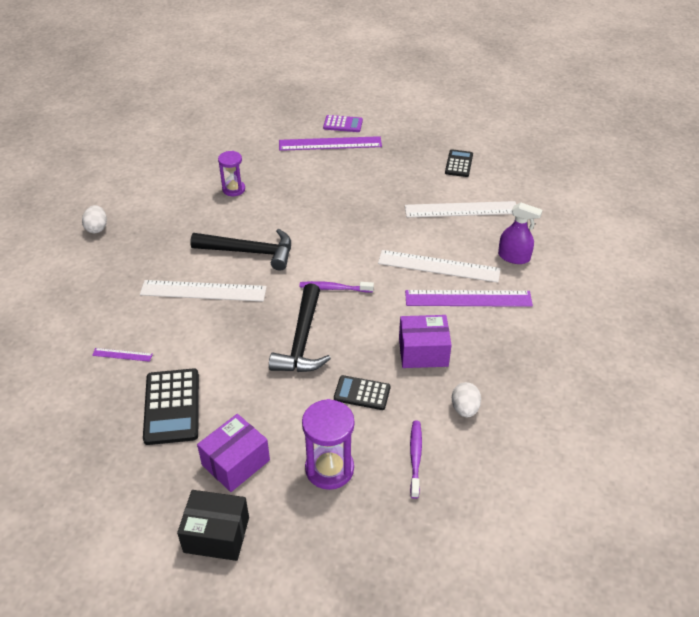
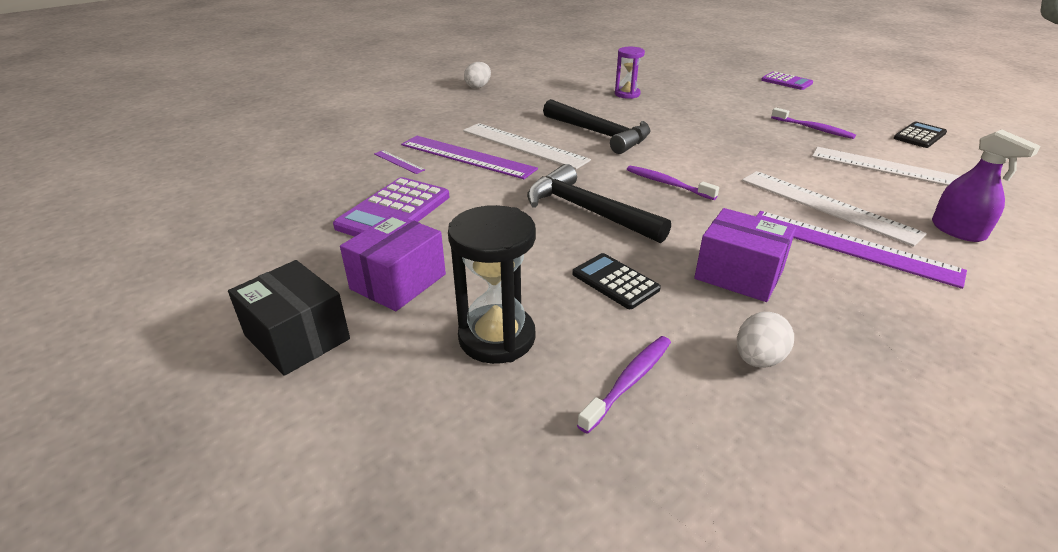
camera: 35 degrees right, 10 degrees down
black calculator [143,368,199,445] -> purple calculator [333,177,449,237]
purple box [197,414,270,492] -> purple box turned 45 degrees counterclockwise [340,214,446,311]
black hammer [269,283,331,372] -> black hammer turned 90 degrees clockwise [527,164,671,243]
purple ruler [279,136,382,151] -> purple ruler moved to [401,136,538,179]
purple hourglass [302,399,354,490] -> black hourglass [448,205,536,364]
none -> purple toothbrush [771,108,856,139]

